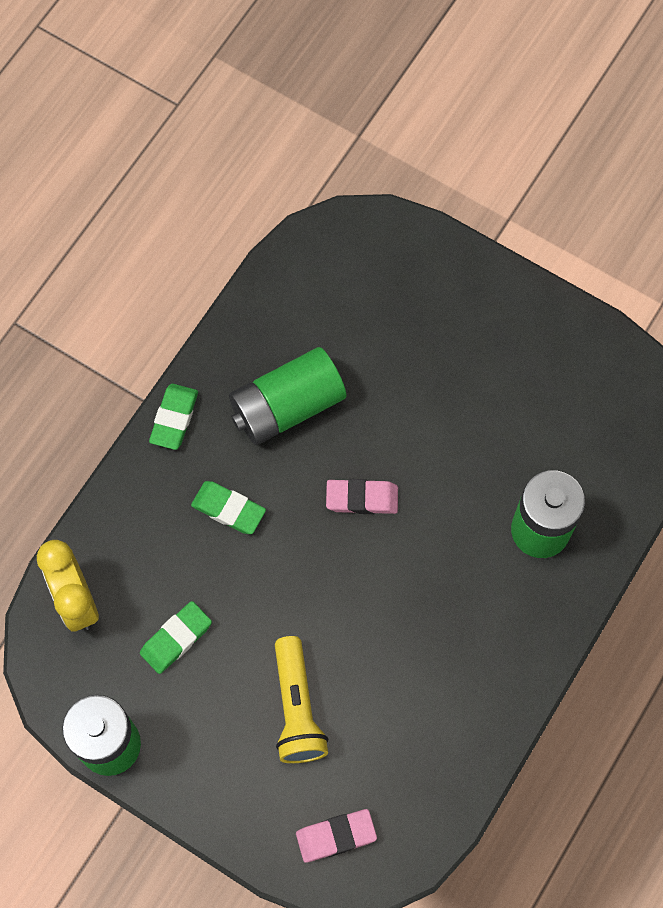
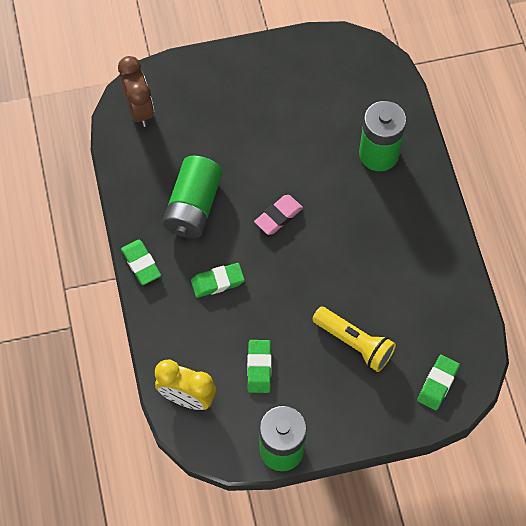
camera: 45 degrees left, 5 degrees down
pink eraser [296,809,377,863] -> green eraser [417,355,460,410]
none -> brown clock [118,56,154,127]

